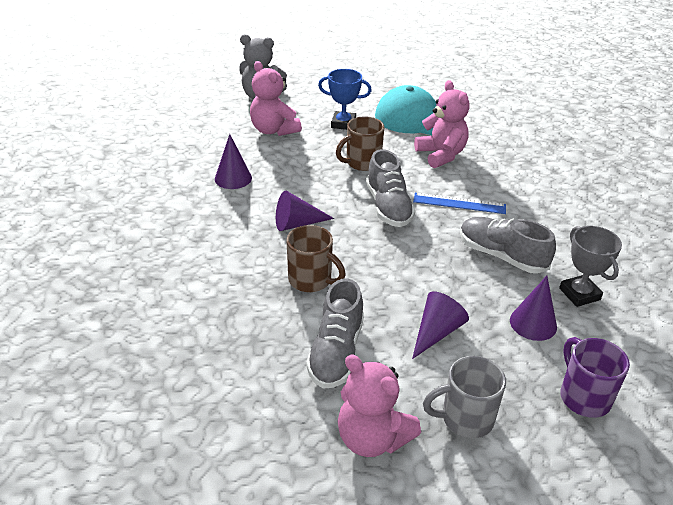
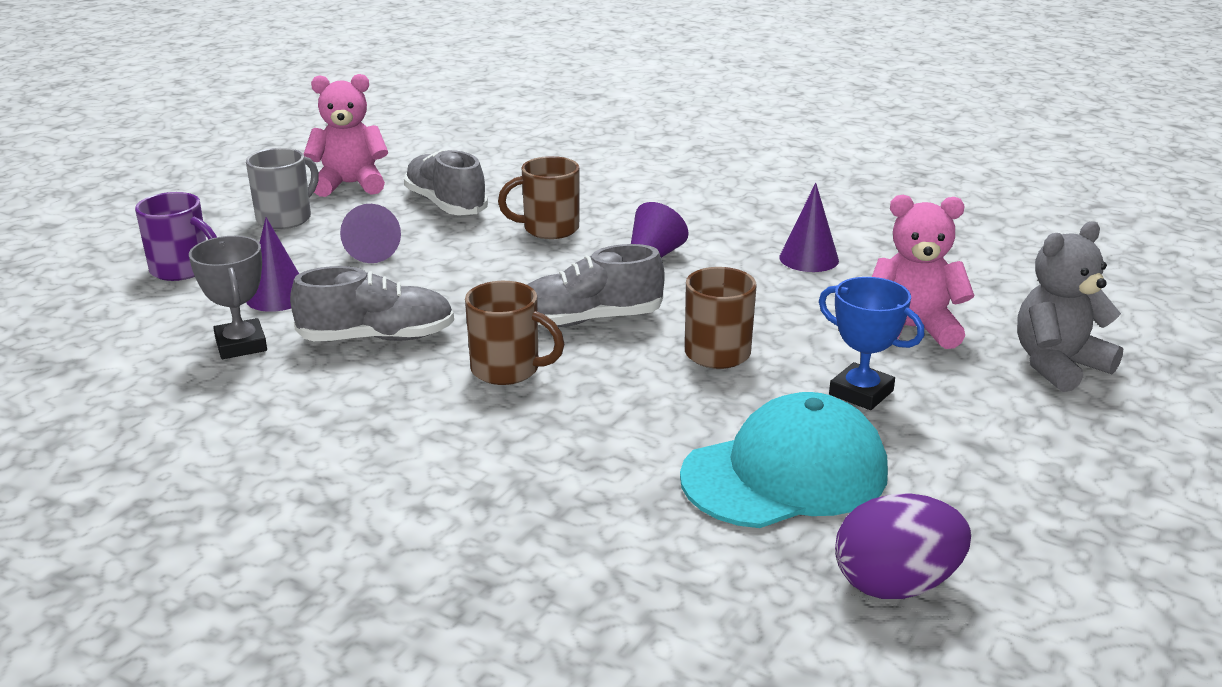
camera: 135 degrees right, 10 degrees down
blue trophy [318,69,372,130] -> blue trophy turned 75 degrees clockwise [819,277,924,410]
grey shoe [366,149,415,227] -> grey shoe turned 45 degrees counterclockwise [527,244,665,327]
blue ruler [413,193,506,214] -> brown mug [465,281,564,385]
pink teddy bear [414,80,470,168] -> none
grey trophy [559,226,622,307] -> grey trophy turned 45 degrees clockwise [189,236,267,359]
none -> purple egg [835,493,971,599]

